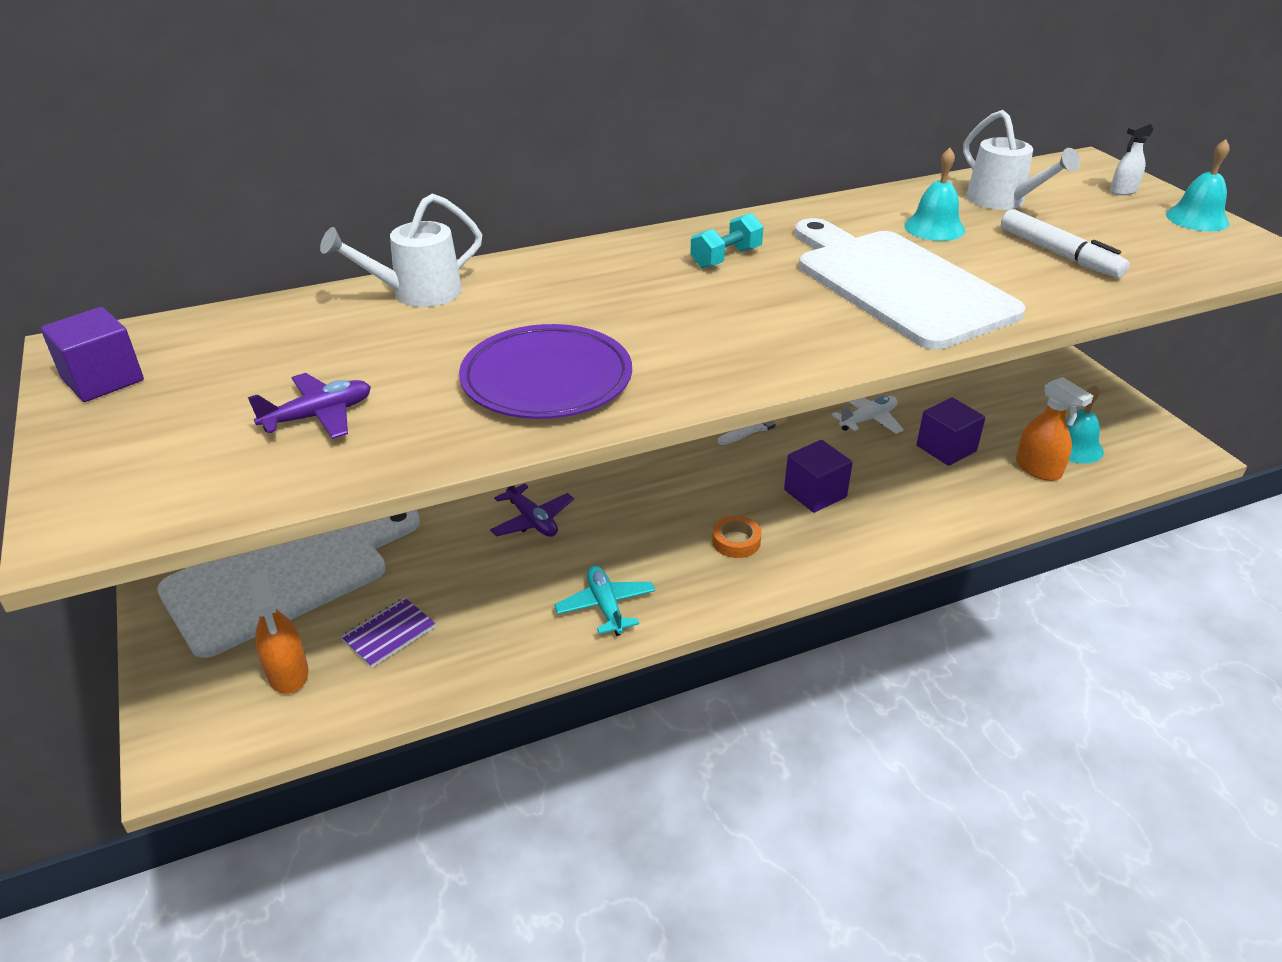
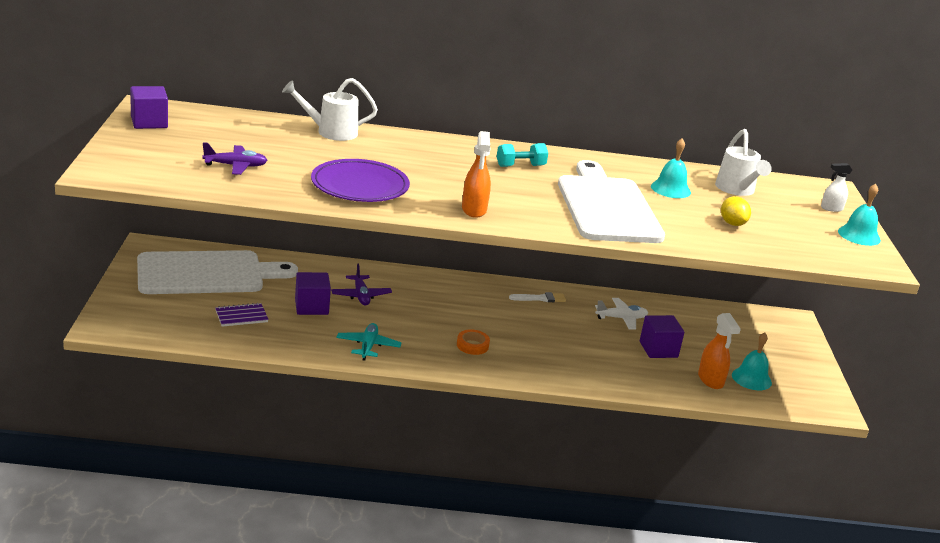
camera: 20 degrees right, 10 degrees down
orange spray bottle [248,572,308,694] -> orange spray bottle moved to [462,131,491,218]
purple cube [784,440,853,513] -> purple cube moved to [295,272,331,315]
white marker [1001,209,1130,278] -> yellow lemon [721,196,751,226]

